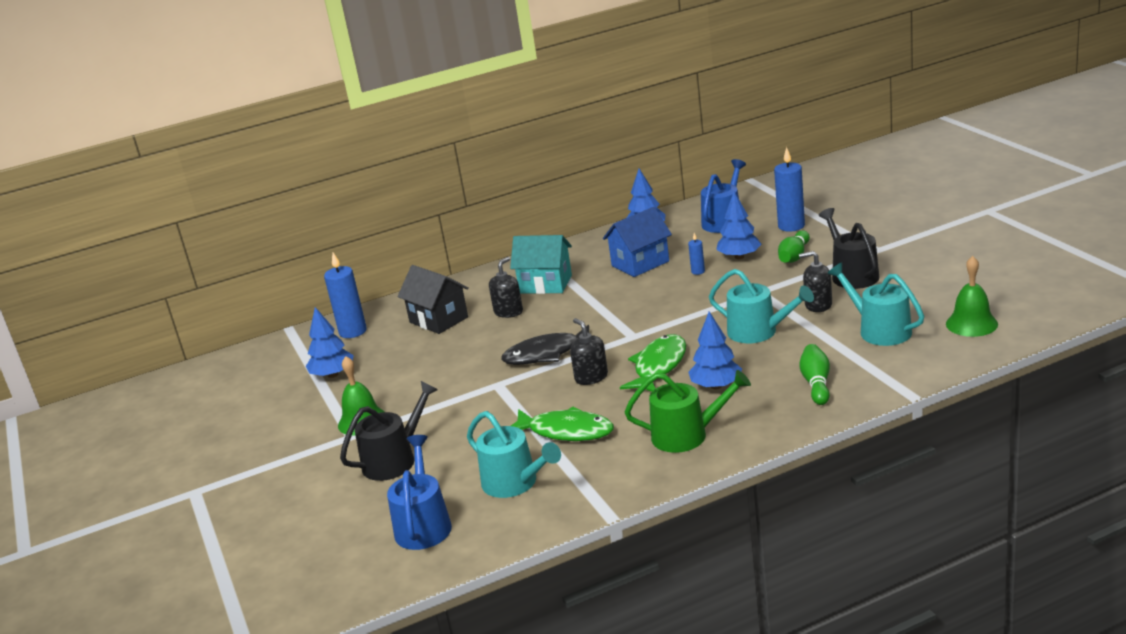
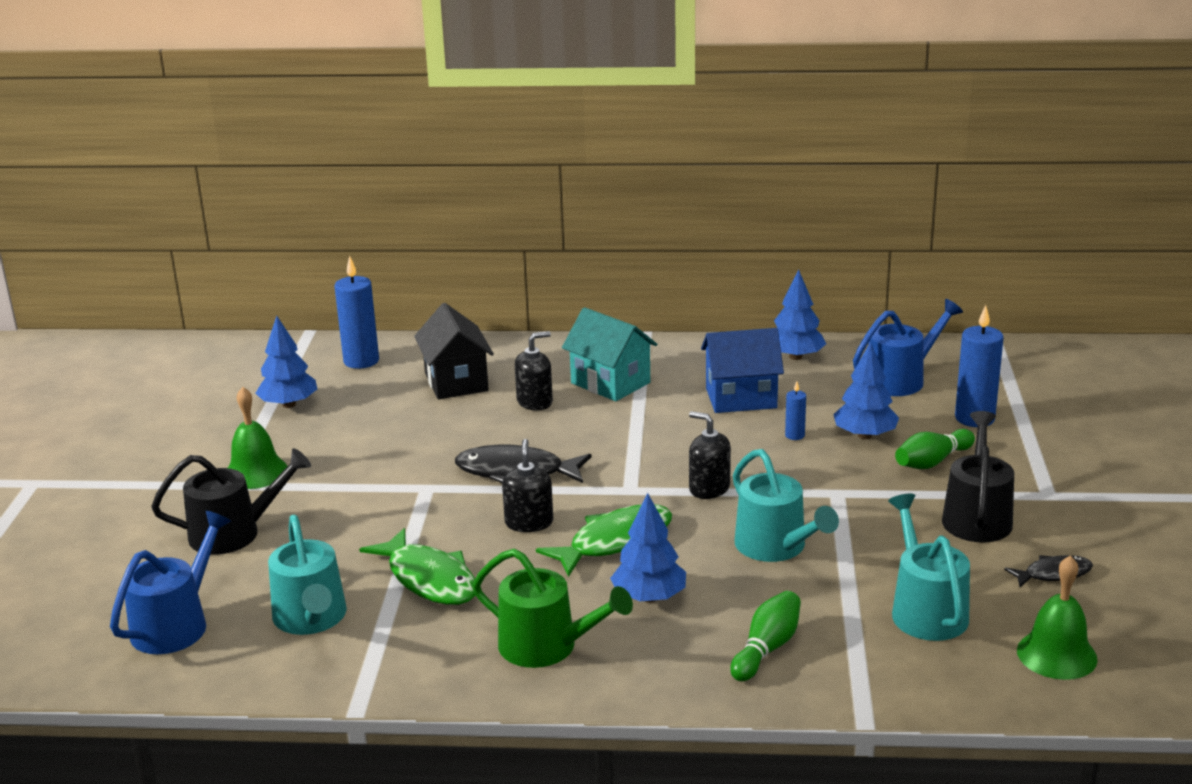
camera: 25 degrees right, 0 degrees up
black soap dispenser [799,251,832,312] -> black soap dispenser moved to [689,411,731,499]
none -> black fish [1004,555,1093,587]

